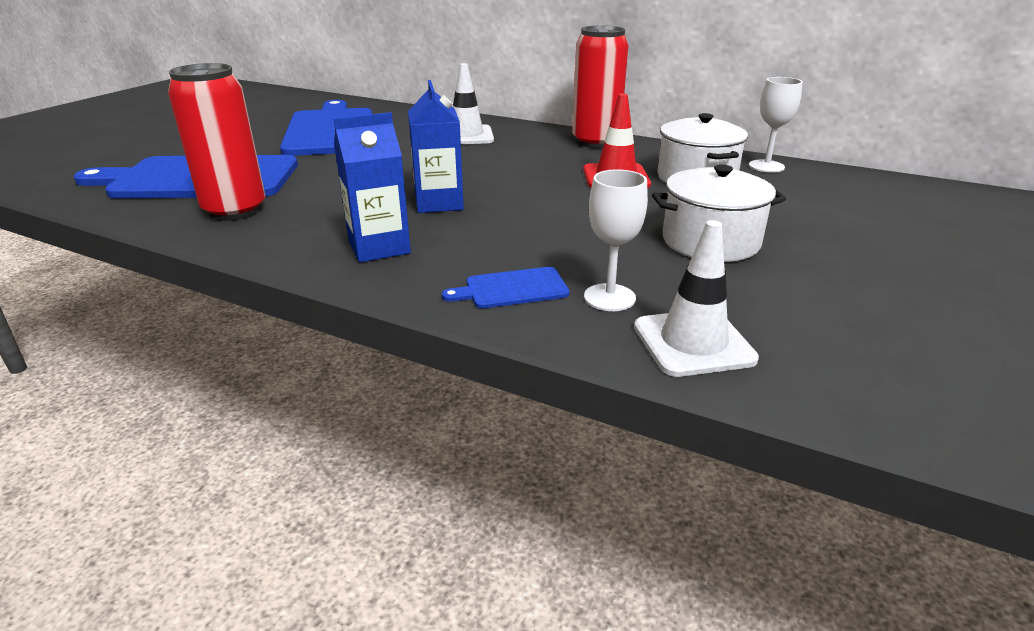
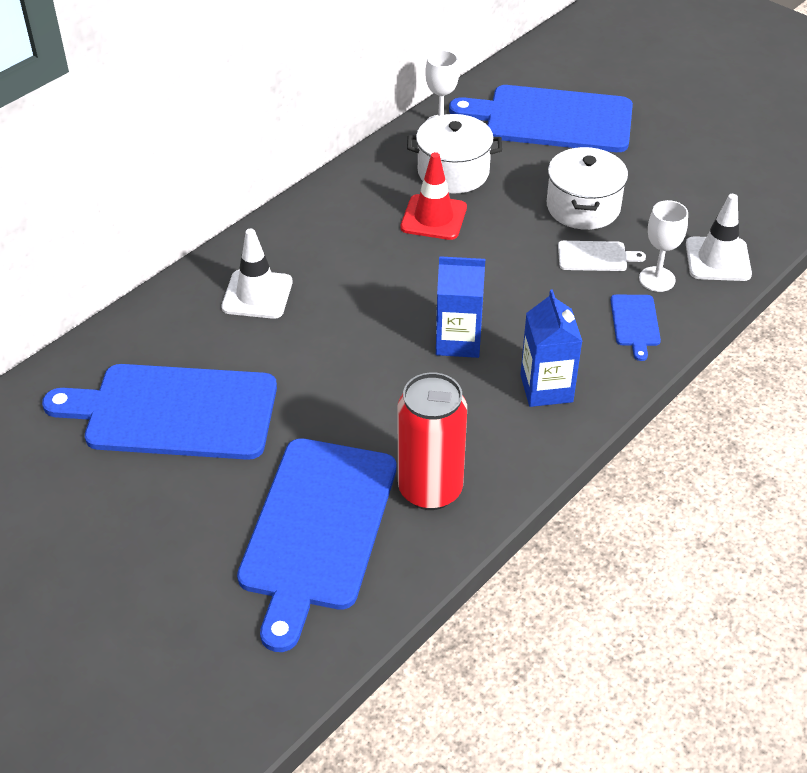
camera: 75 degrees left, 15 degrees up
red can [572,26,628,148] -> none
none -> blue cutting board [449,85,633,152]
none -> white cutting board [558,241,646,271]

